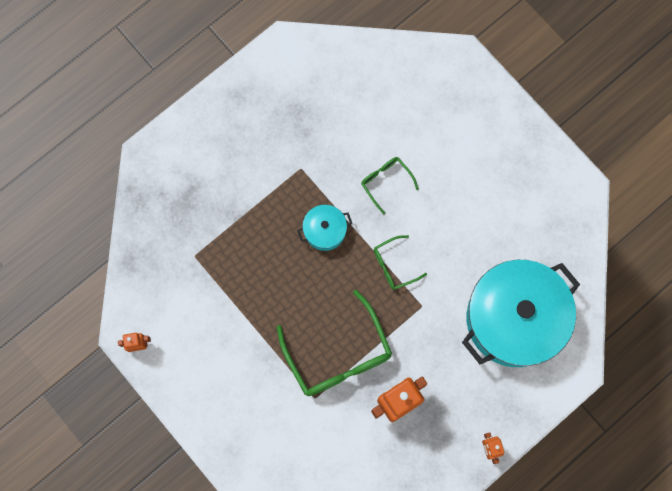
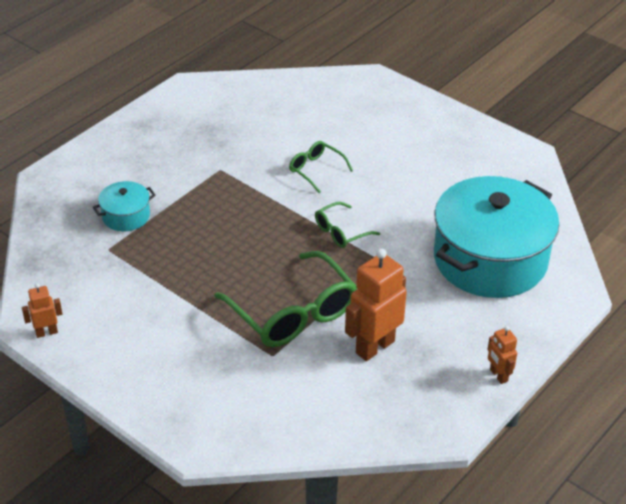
camera: 10 degrees left, 35 degrees down
turquoise pot [297,205,352,251] -> turquoise pot moved to [93,181,156,231]

